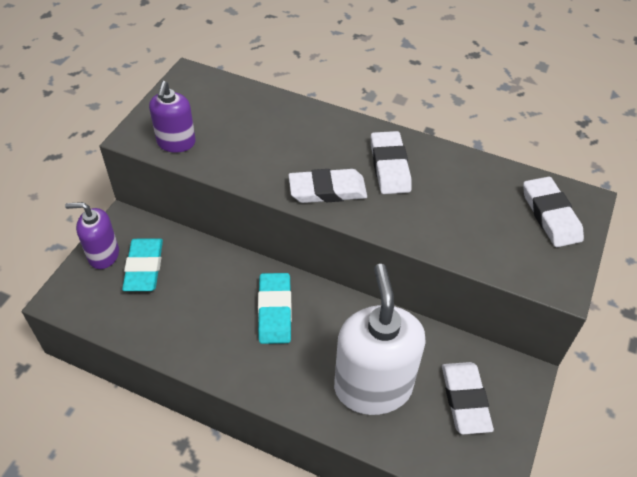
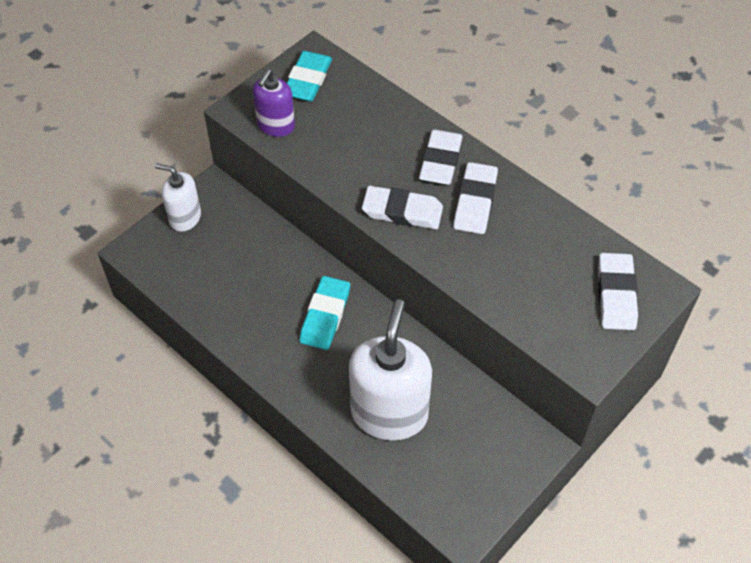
camera: 20 degrees right, 5 degrees up
purple soap dispenser [65,202,119,269] -> white soap dispenser [155,163,201,232]
turquoise eraser [122,239,163,291] -> turquoise eraser moved to [287,51,332,101]
white eraser [442,362,494,434] -> white eraser moved to [419,129,463,185]

